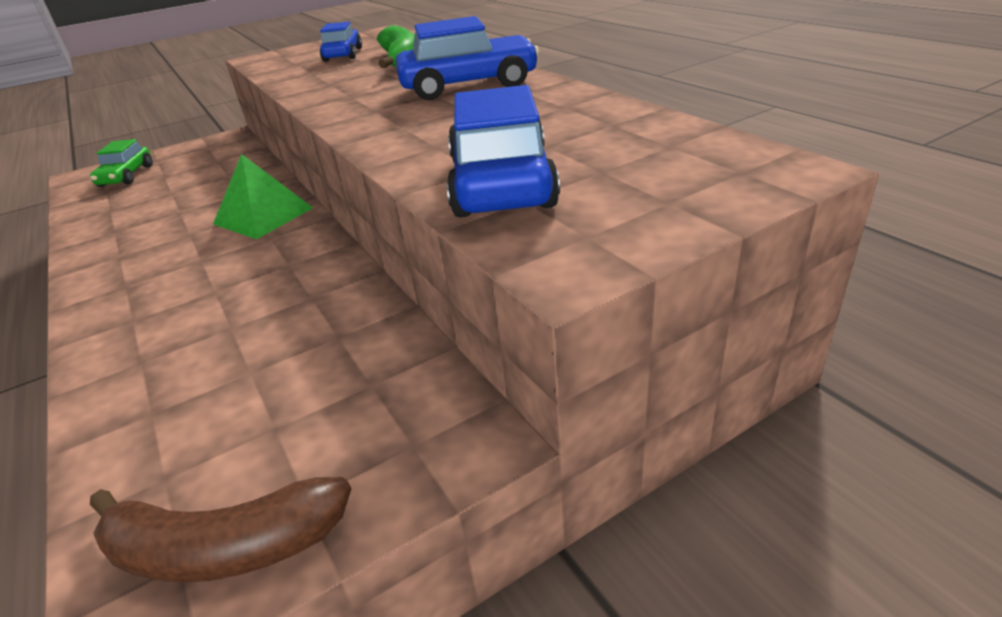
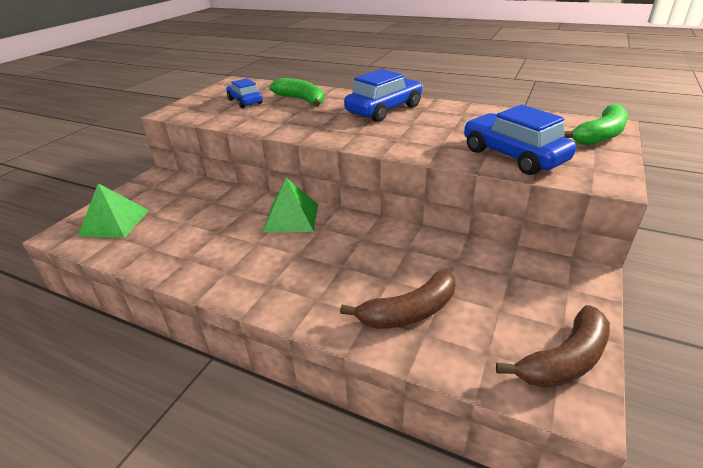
camera: 35 degrees left, 0 degrees up
green car [90,139,153,187] -> green pyramid [78,183,149,238]
none -> brown banana [340,269,456,329]
none -> green banana [564,104,628,145]

